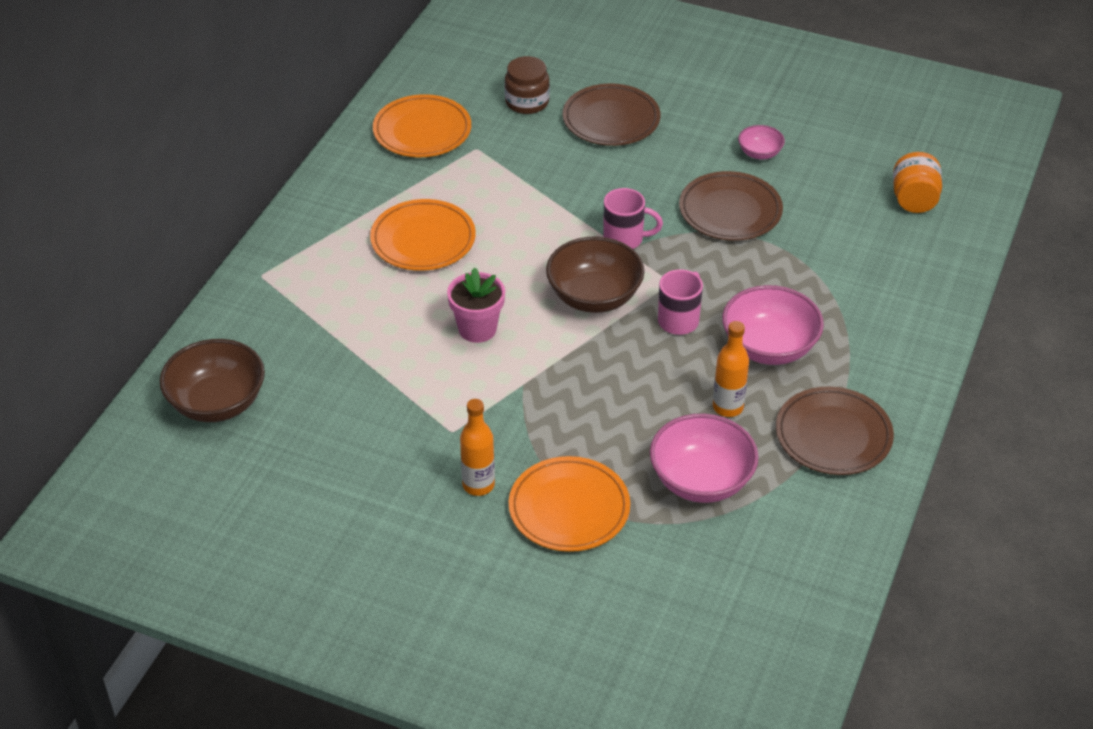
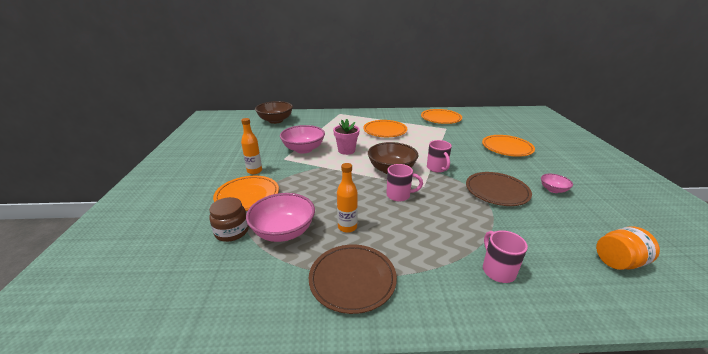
camera: 65 degrees right, 15 degrees down
brown jar [504,56,550,114] -> brown jar moved to [209,197,249,242]
brown plate [563,84,661,146] -> orange plate [482,135,535,157]
pink bowl [722,285,824,365] -> pink bowl moved to [280,125,325,153]
none -> pink mug [483,230,528,283]

